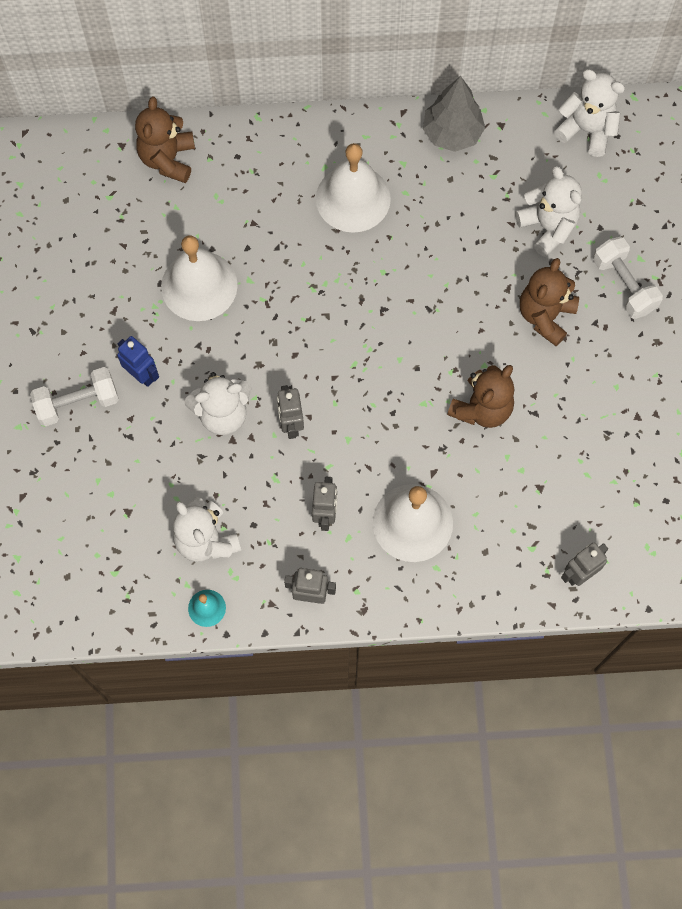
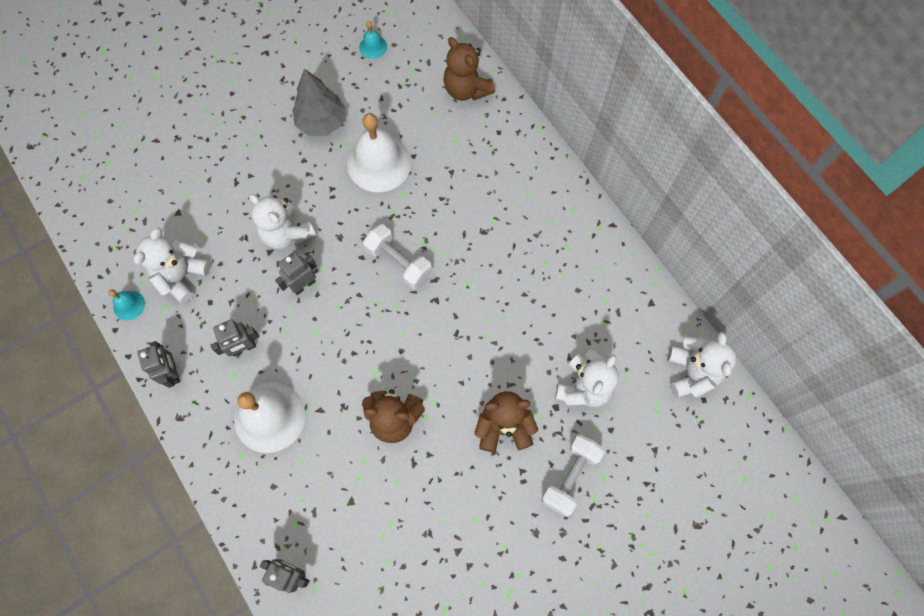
camera: 60 degrees right, 0 degrees up
white dumbbell [30,367,119,426] -> white dumbbell moved to [363,224,432,289]
blue robot [117,336,159,387] -> none
brown teddy bear [135,96,195,183] -> brown teddy bear turned 105 degrees counterclockwise [443,37,495,101]
white bell [316,143,391,233] -> none
grey tree [423,76,485,152] -> grey tree moved to [292,69,346,136]
none -> turquoise bell [359,21,387,59]

